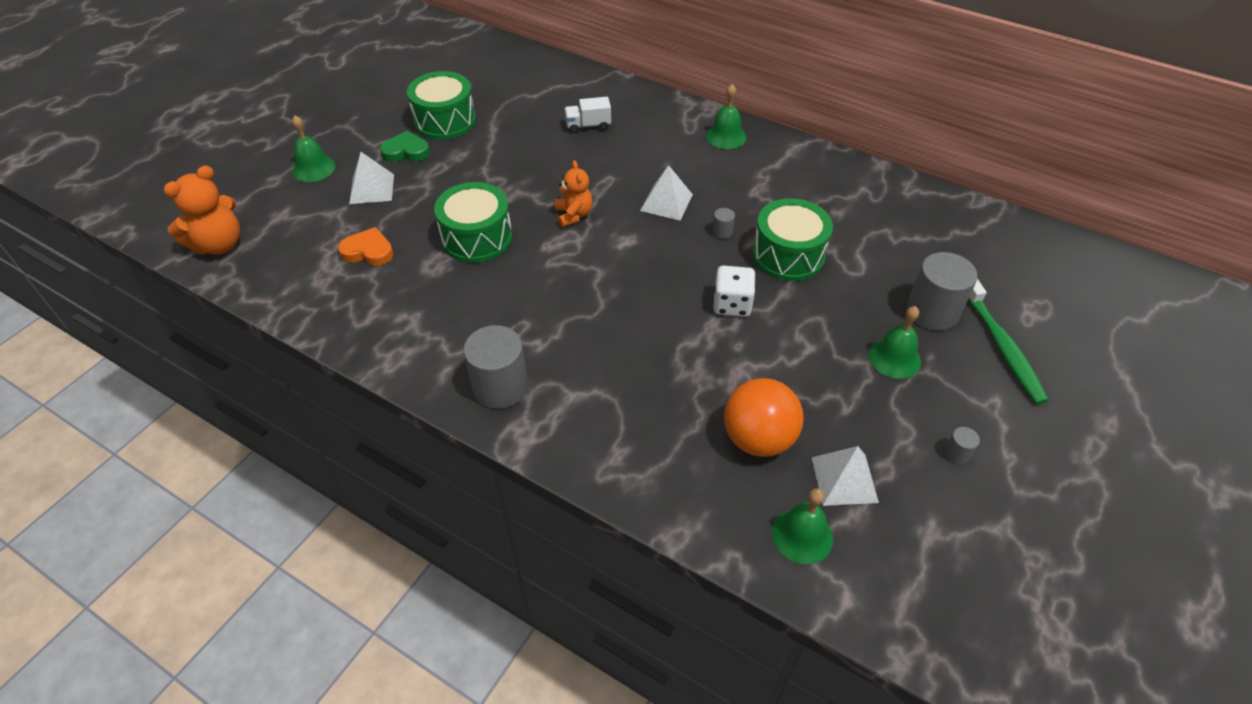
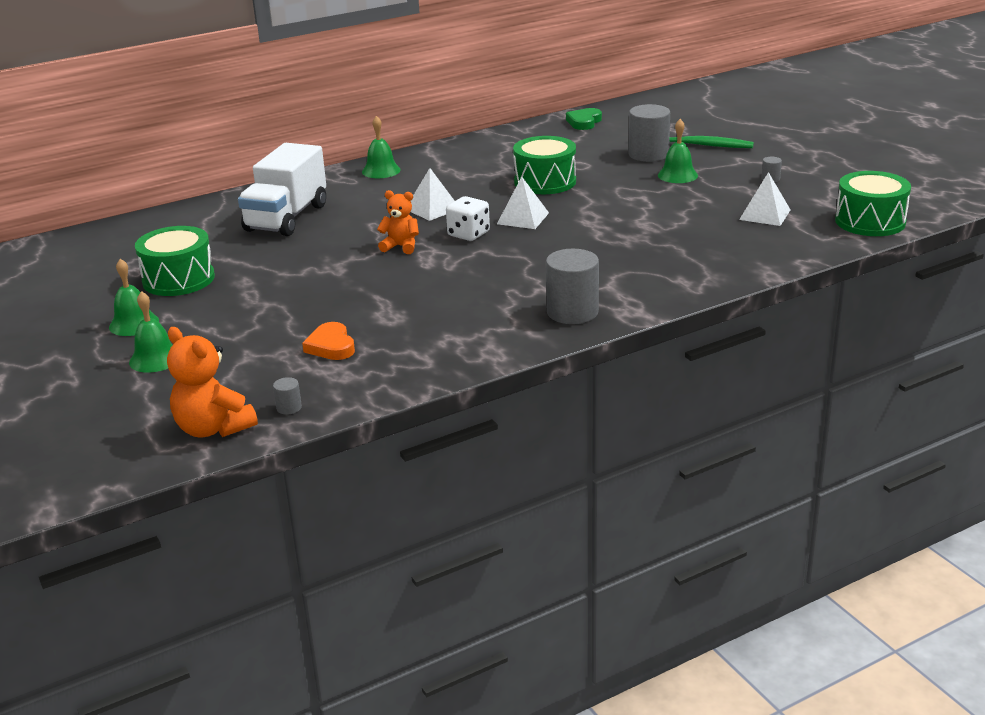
camera: 60 degrees left, 20 degrees down
orange teddy bear [164,165,240,254] -> orange teddy bear turned 150 degrees clockwise [167,327,258,437]
orange heart [338,227,393,266] -> orange heart turned 60 degrees counterclockwise [302,322,355,360]
white pyramid [349,152,394,204] -> white pyramid moved to [497,177,549,229]
green heart [380,131,430,162] -> green heart moved to [566,108,602,130]
green drum [434,182,512,263] -> green drum moved to [835,171,911,236]
white truck [564,97,611,133] -> white truck [238,143,326,236], size x2.21
grey cylinder [712,208,735,239] -> grey cylinder moved to [273,377,302,415]
white dice [713,265,756,317] -> white dice moved to [446,196,490,241]
orange ball [724,378,804,457] -> none
green bell [772,488,833,564] -> green bell moved to [109,259,159,336]

